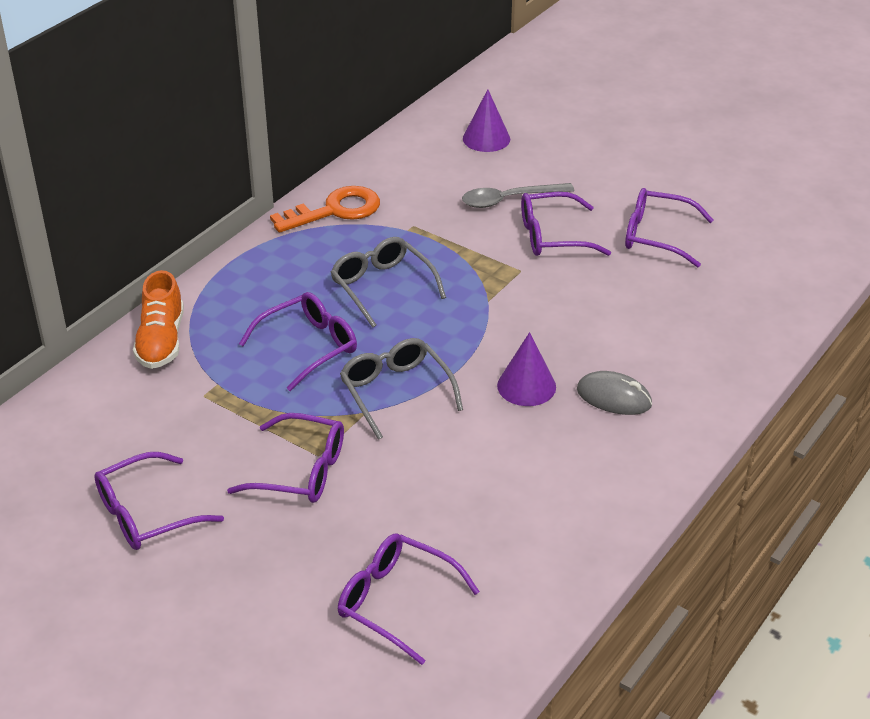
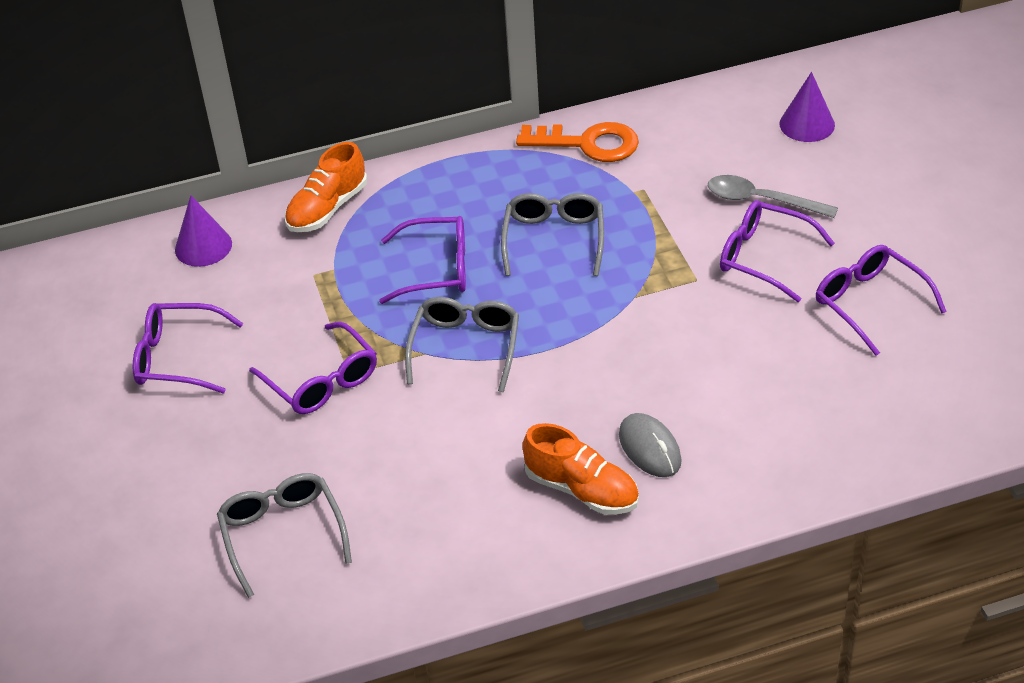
camera: 40 degrees right, 5 degrees up
purple glasses [338,534,480,665] -> grey glasses [217,473,352,598]
purple cone [497,332,556,406] -> purple cone moved to [175,195,232,267]
none -> orange shoe [522,423,639,515]

